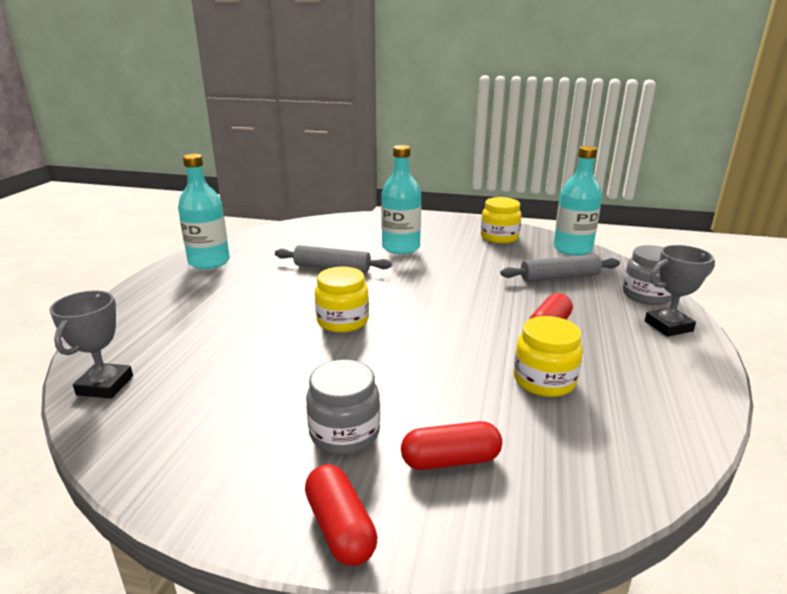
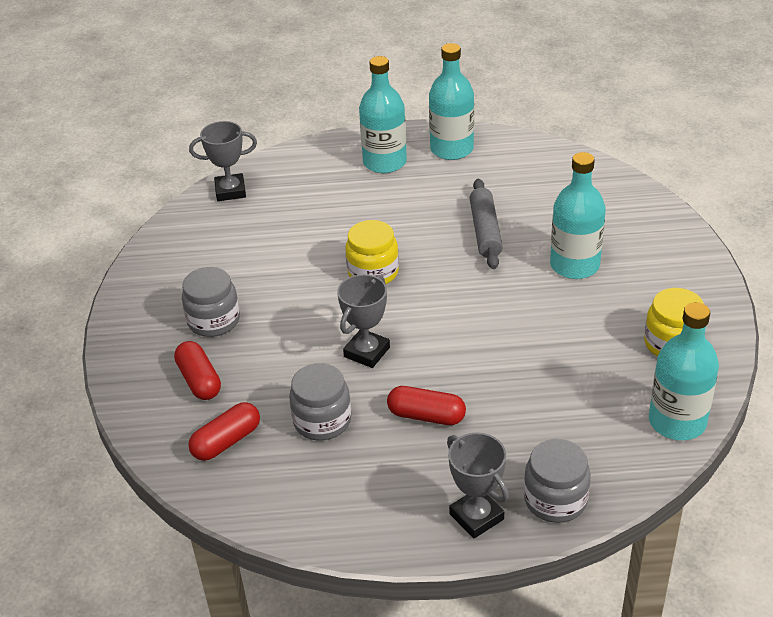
camera: 75 degrees right, 15 degrees up
red capsule [305,464,378,566] -> red capsule moved to [188,402,260,461]
grey rolling pin [500,254,620,282] -> none
yellow jar [514,316,583,397] -> grey jar [289,363,351,440]
none -> grey trophy [337,274,390,368]
none -> turquoise bottle [359,56,407,173]

